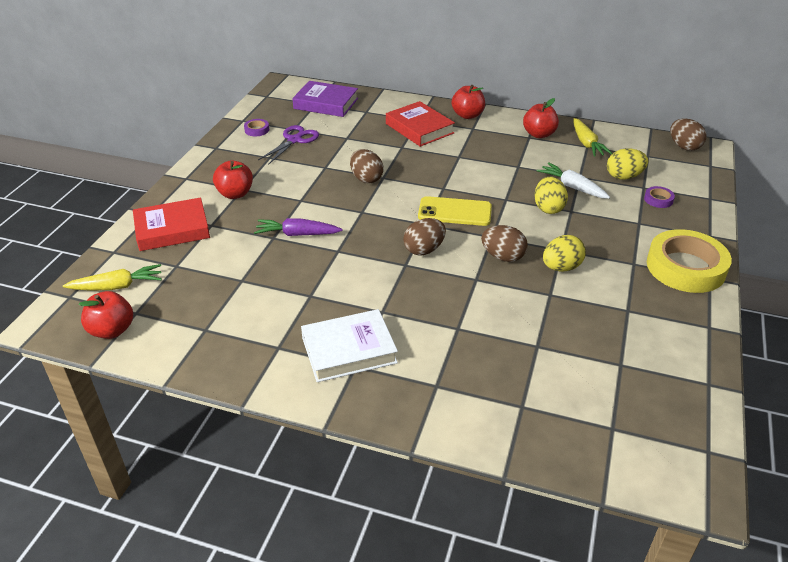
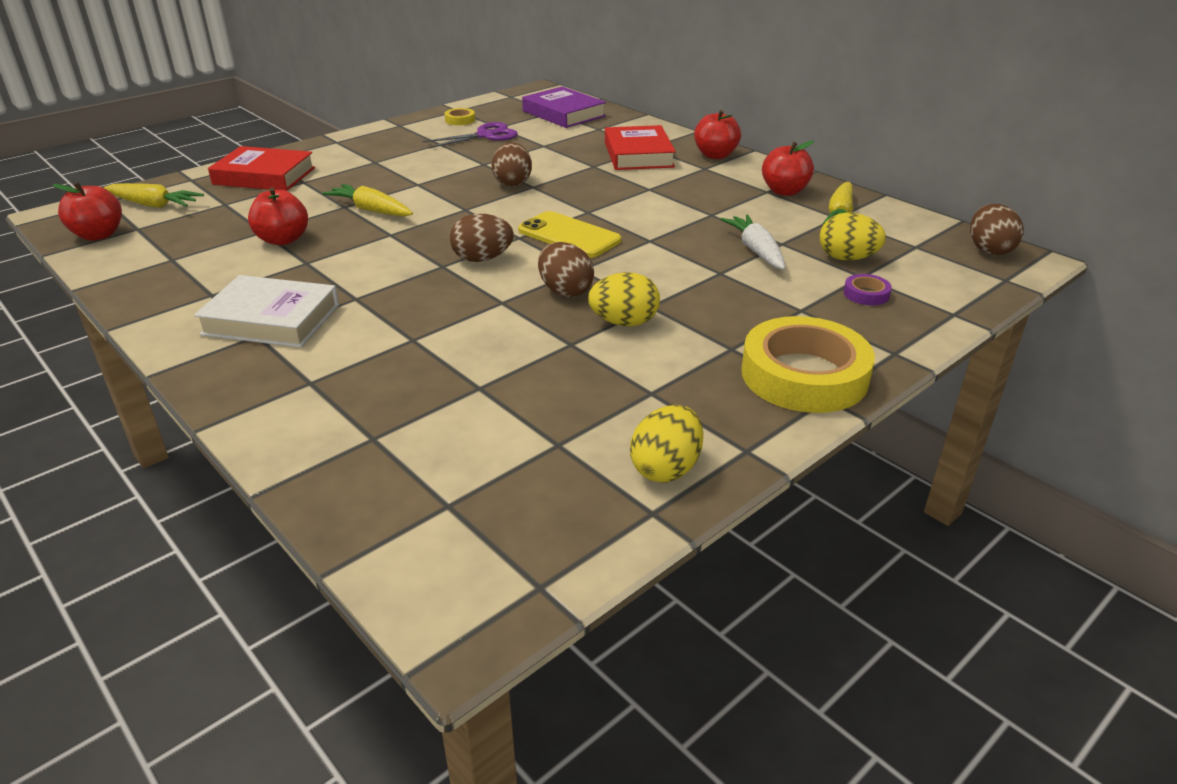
camera: 30 degrees right, 5 degrees down
red apple [213,160,253,199] -> red apple moved to [248,187,308,245]
purple tape [244,119,269,136] -> yellow tape [445,108,475,125]
purple carrot [254,218,343,236] -> yellow carrot [322,184,413,217]
yellow egg [534,177,568,214] -> yellow egg moved to [630,405,703,482]

